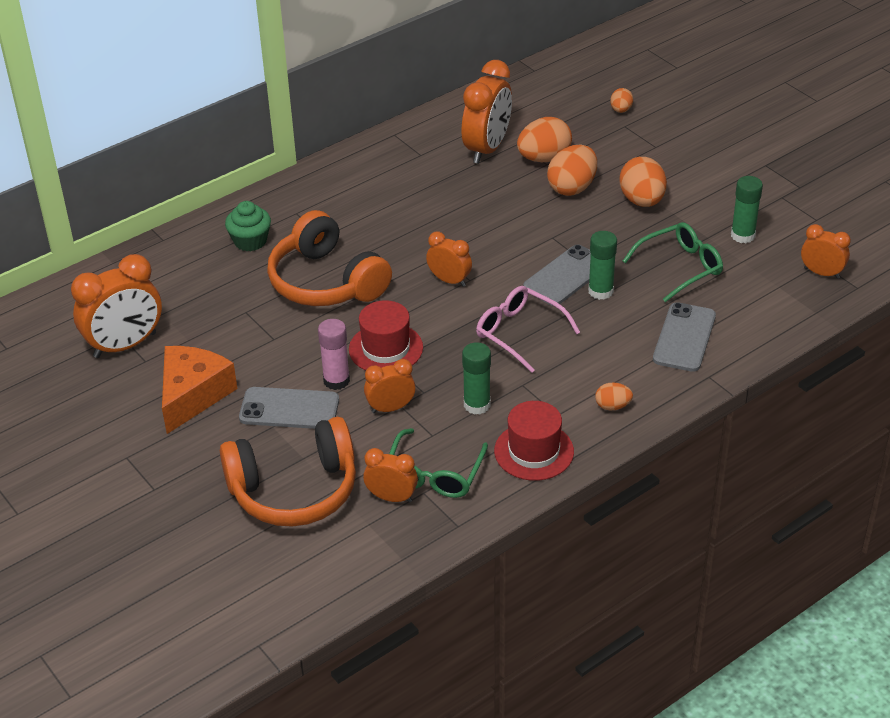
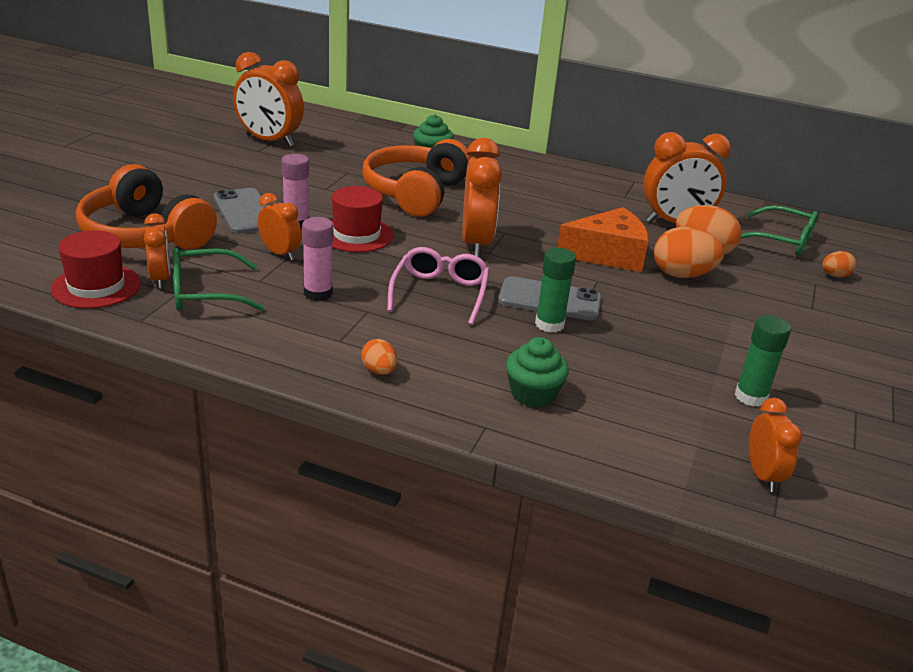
camera: 55 degrees right, 10 degrees down
orange cheese [162,346,237,434] -> orange cheese moved to [557,207,649,272]
orange clock [426,232,472,287] -> orange clock [462,138,502,258], size x1.77
green glue stick [462,342,491,415] -> pink glue stick [302,217,334,301]
red hat [494,401,574,481] -> red hat moved to [51,230,141,309]
orange egg [620,157,667,207] -> none
green glasses [623,222,723,302] -> green glasses moved to [740,205,818,256]
grey phone [653,302,716,372] -> green cupcake [506,337,569,408]

